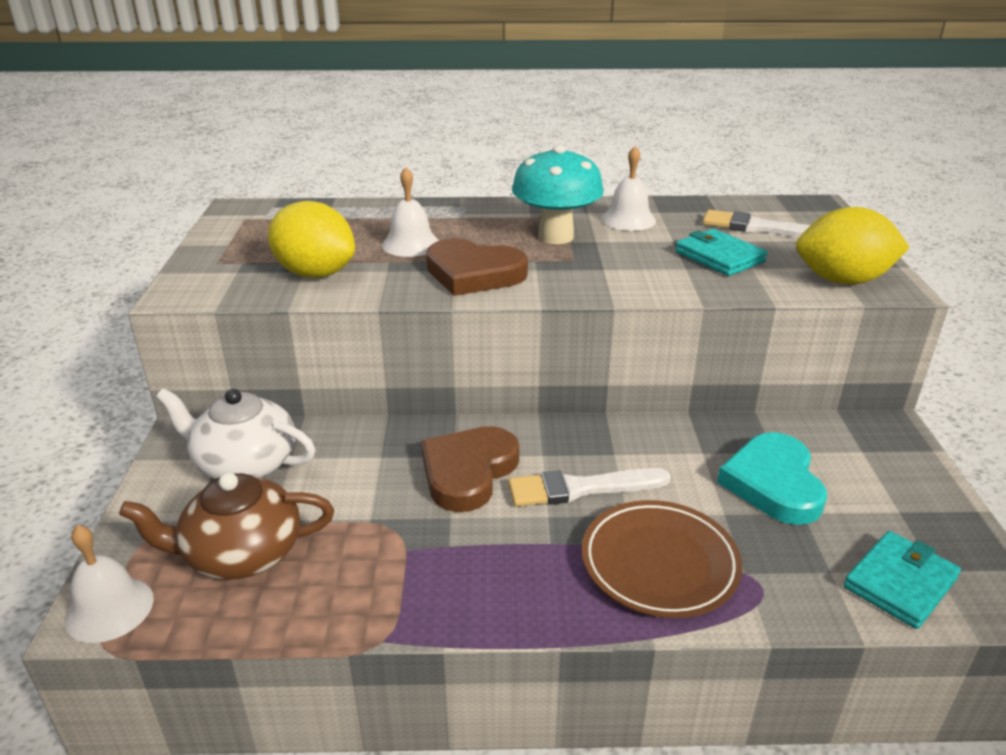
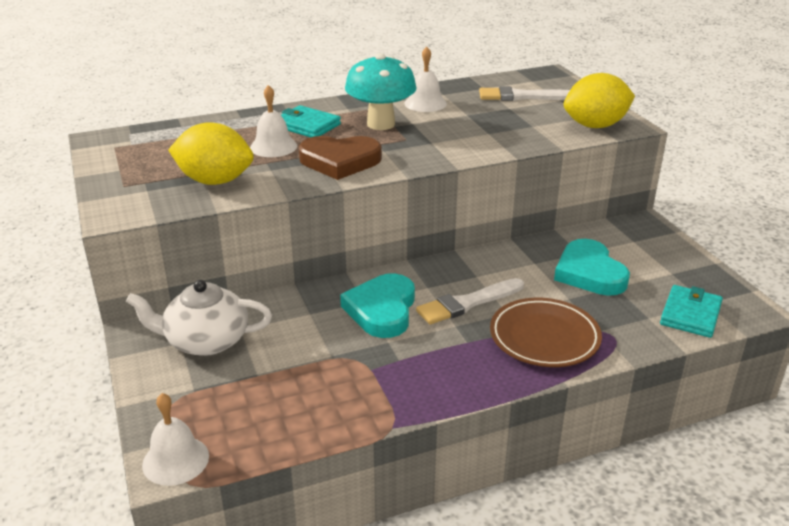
camera: 20 degrees left, 0 degrees up
brown teapot [119,472,334,580] -> none
brown heart [421,426,519,512] -> turquoise heart [340,273,415,338]
turquoise wallet [675,229,767,276] -> turquoise wallet moved to [281,105,341,137]

